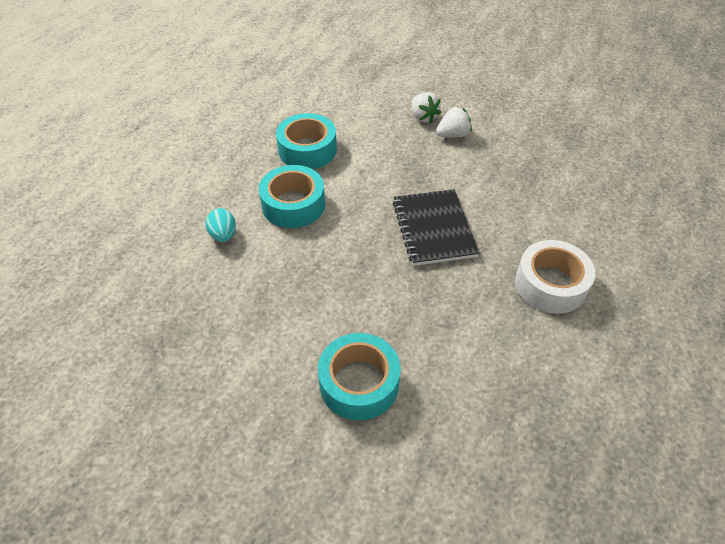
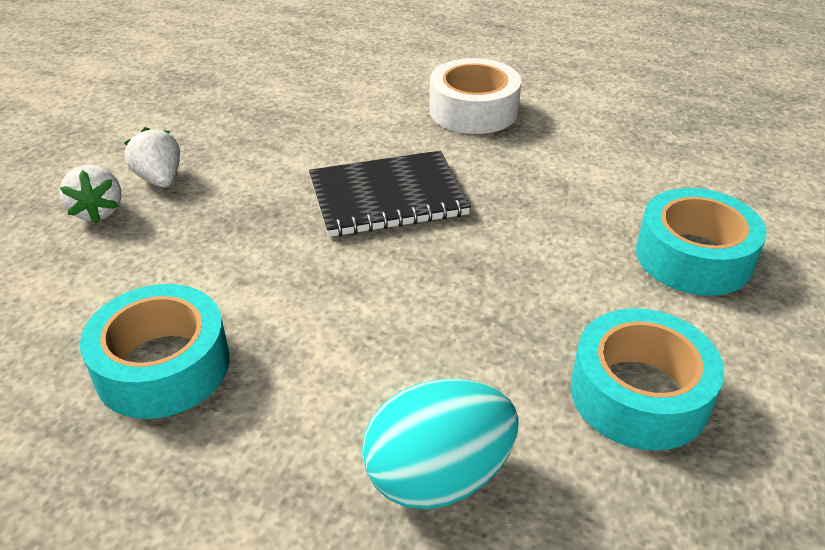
camera: 95 degrees left, 10 degrees down
turquoise egg [206,208,236,242] -> turquoise egg [362,379,519,509], size x1.75
turquoise tape [259,165,325,228] -> turquoise tape moved to [571,308,724,451]
white strawberry [412,92,441,123] -> white strawberry turned 105 degrees clockwise [59,165,122,223]

